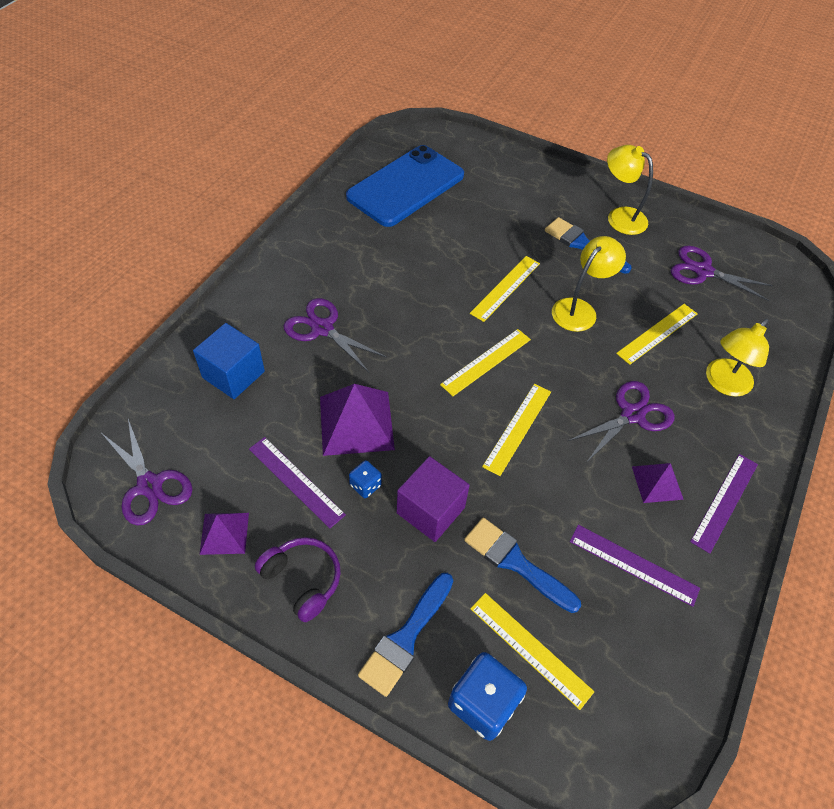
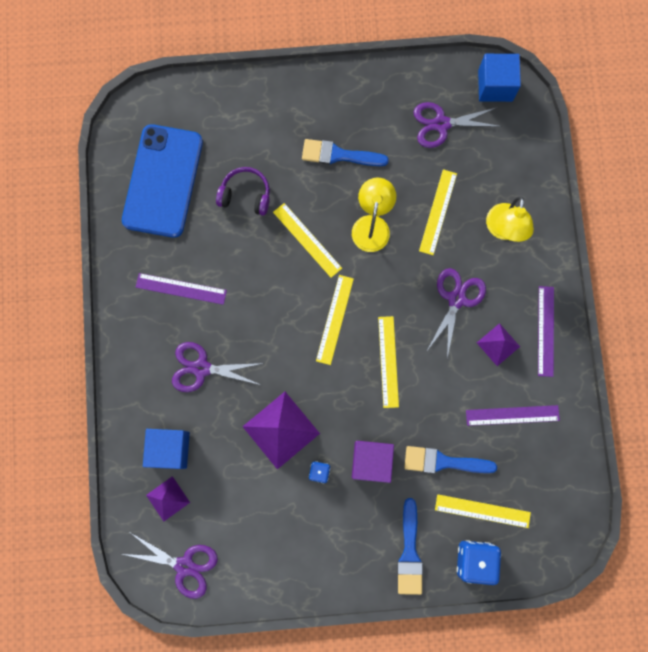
camera: 30 degrees left, 25 degrees up
purple pyramid [199,513,249,555] -> purple pyramid moved to [146,476,190,521]
purple ruler [249,437,346,528] -> purple ruler moved to [136,273,227,305]
purple headphones [255,537,341,622] -> purple headphones moved to [216,167,270,216]
yellow ruler [470,256,540,322] -> yellow ruler turned 45 degrees counterclockwise [273,203,342,278]
yellow lamp [607,145,653,235] -> none
none -> blue cube [478,54,521,102]

